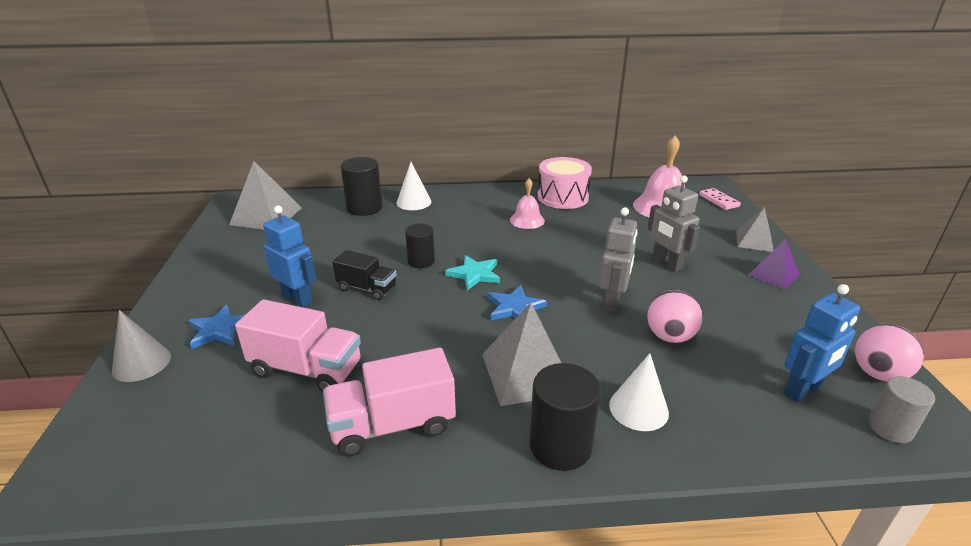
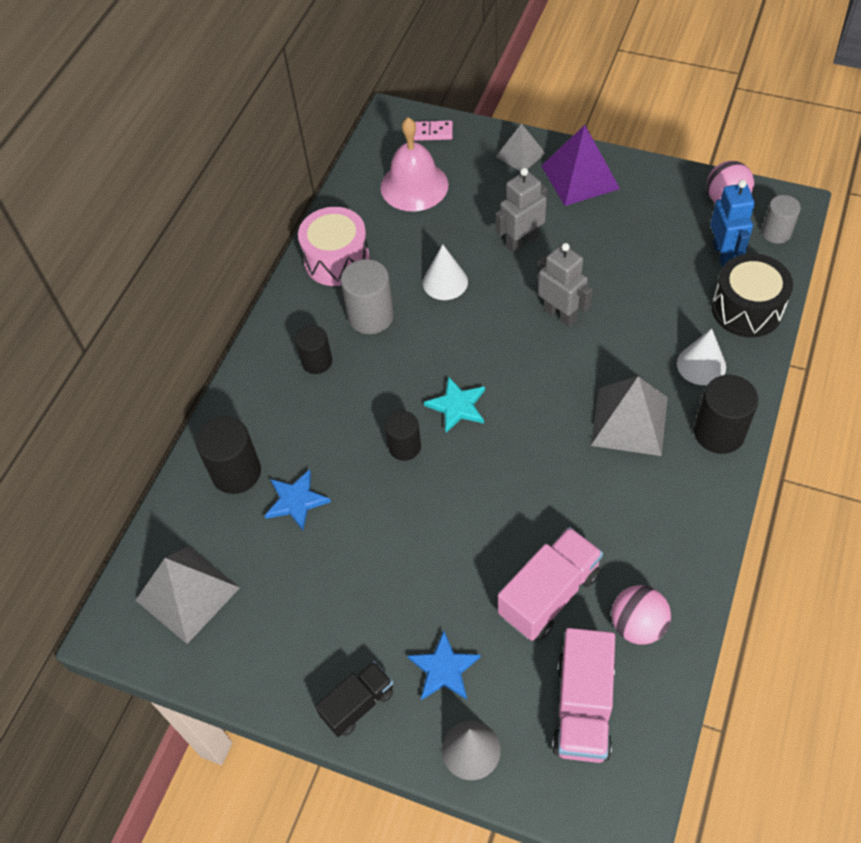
camera: 60 degrees left, 25 degrees up
blue robot [263,205,317,308] -> none
pink truck [323,348,456,457] -> pink truck moved to [552,628,615,763]
black truck [332,250,396,300] -> black truck moved to [315,661,394,737]
white cone [396,162,431,210] -> white cone moved to [423,244,468,300]
blue star [488,285,547,320] -> blue star moved to [264,469,331,531]
pink bell [510,178,545,229] -> grey cylinder [341,259,394,334]
pink ball [647,290,703,343] -> pink ball moved to [611,585,671,645]
grey robot [648,175,700,272] -> grey robot turned 150 degrees clockwise [496,168,548,253]
purple pyramid [749,239,800,290] -> purple pyramid [541,125,620,206], size x1.64
none -> black cylinder [295,325,332,374]
none -> black drum [712,253,793,337]

